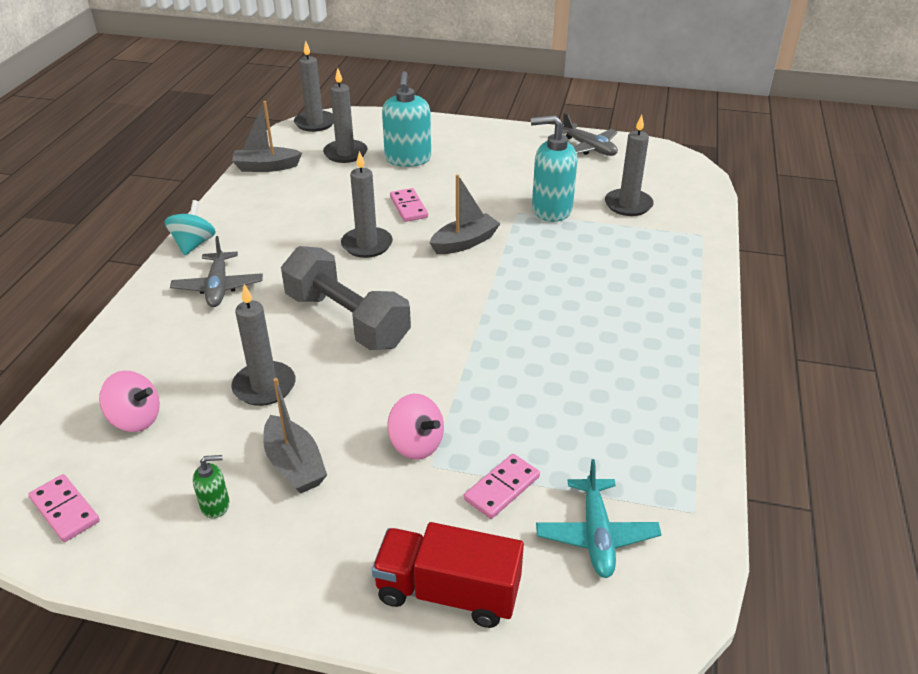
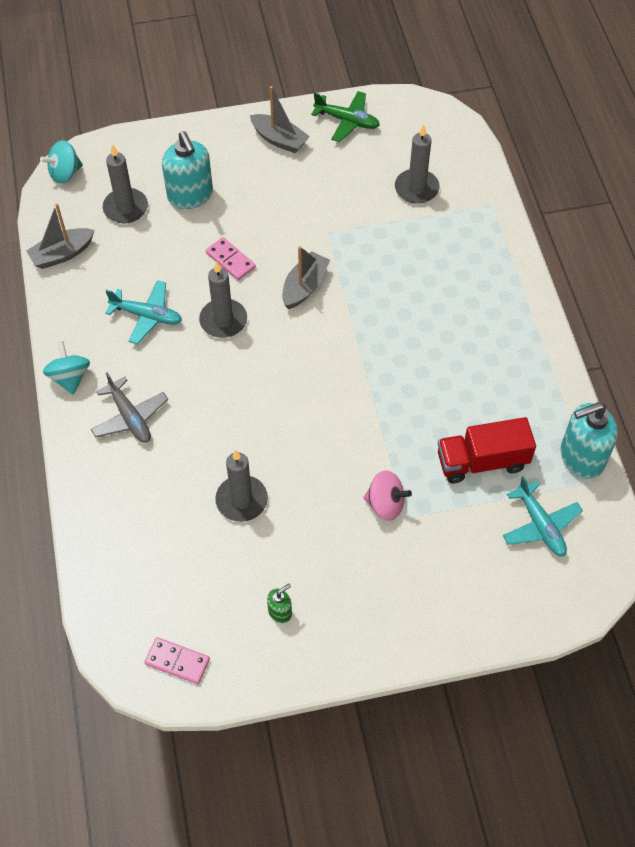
camera: 25 degrees left, 20 degrees up
pink spinning top [99,371,160,432] -> none
grey boat [263,378,327,494] -> grey boat moved to [250,86,310,153]
grey dumbbell [281,246,411,350] -> none
grey candle [294,40,334,132] -> turquoise spinning top [40,140,83,184]
red truck [372,522,524,628] -> red truck moved to [438,417,536,484]
pink domino [464,454,540,519] -> none
turquoise soap dispenser [531,115,577,222] -> turquoise soap dispenser moved to [561,402,618,479]
grey plane [562,113,618,156] -> green plane [311,91,380,142]
none -> turquoise plane [105,280,182,344]

